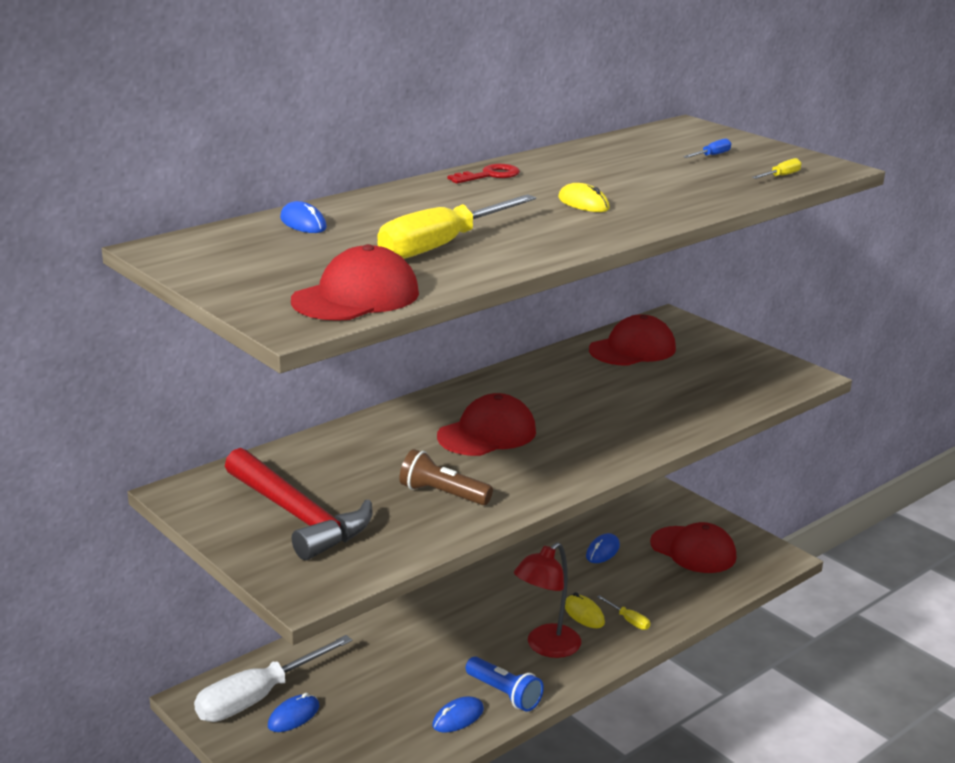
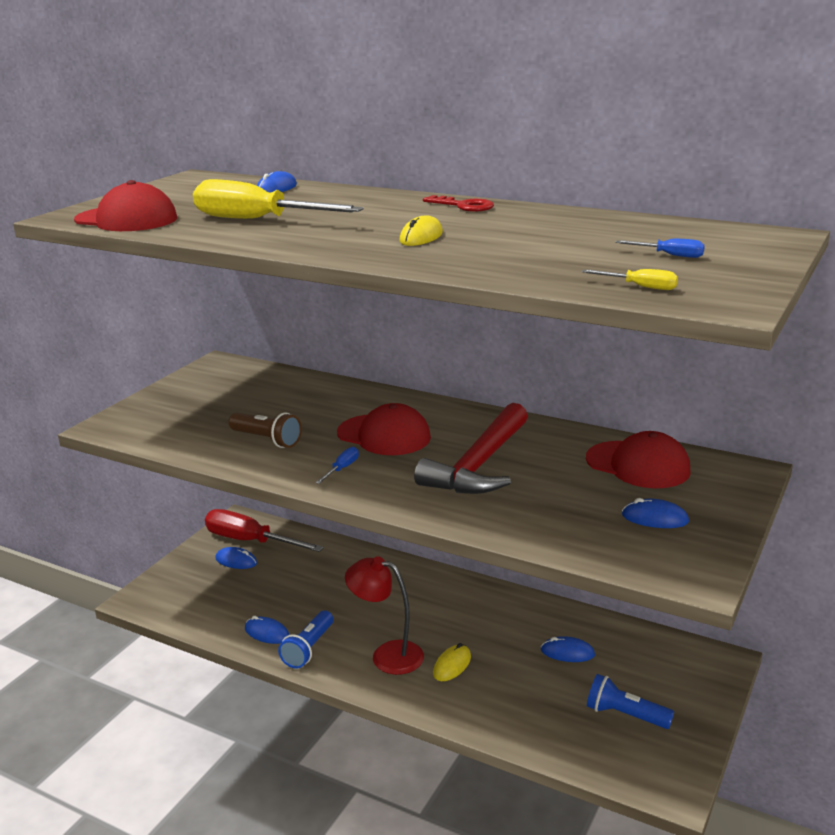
camera: 70 degrees right, 0 degrees up
white screwdriver [194,635,352,722] -> red screwdriver [205,509,324,552]
red hammer [225,448,373,560] -> red hammer moved to [414,403,528,494]
brown flashlight [399,449,493,505] -> brown flashlight turned 120 degrees clockwise [229,412,302,448]
yellow screwdriver [597,595,650,630] -> none
red cap [650,522,736,573] -> blue flashlight [587,674,674,729]
none -> blue screwdriver [316,447,359,484]
none -> blue mouse [622,498,689,528]

